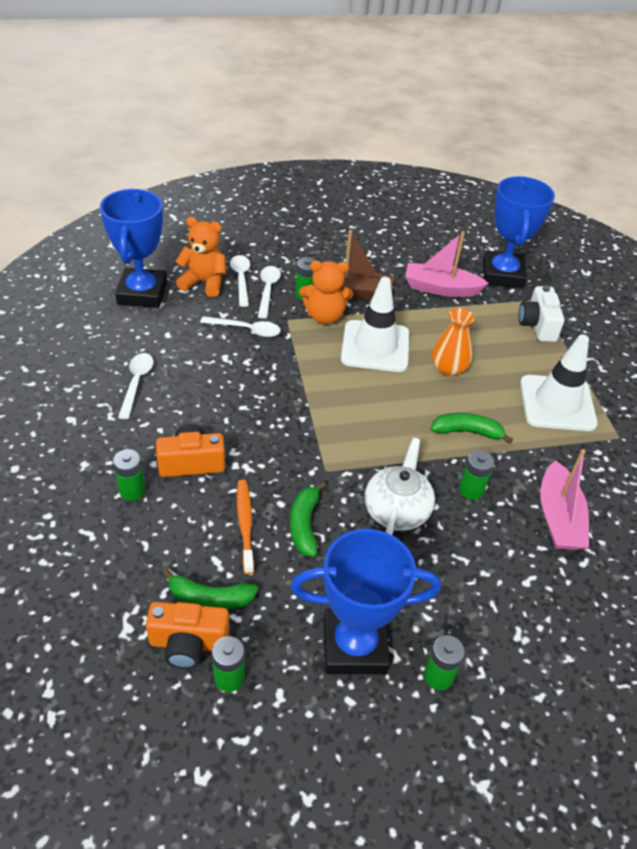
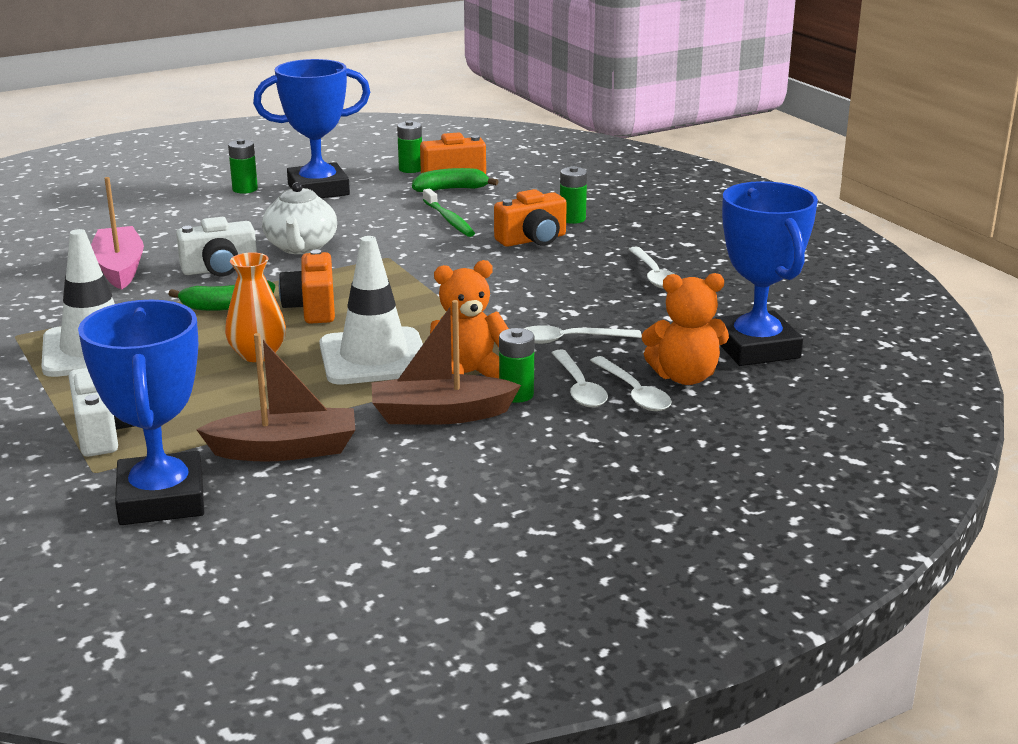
camera: 165 degrees right, 20 degrees down
orange toothbrush [237,480,254,574] -> green toothbrush [423,189,475,237]
green banana [290,481,326,557] -> none
pink boat [405,231,489,297] -> brown boat [196,333,355,461]
green battery [459,450,494,500] -> white camera [176,217,257,276]
none -> orange camera [279,250,335,324]

